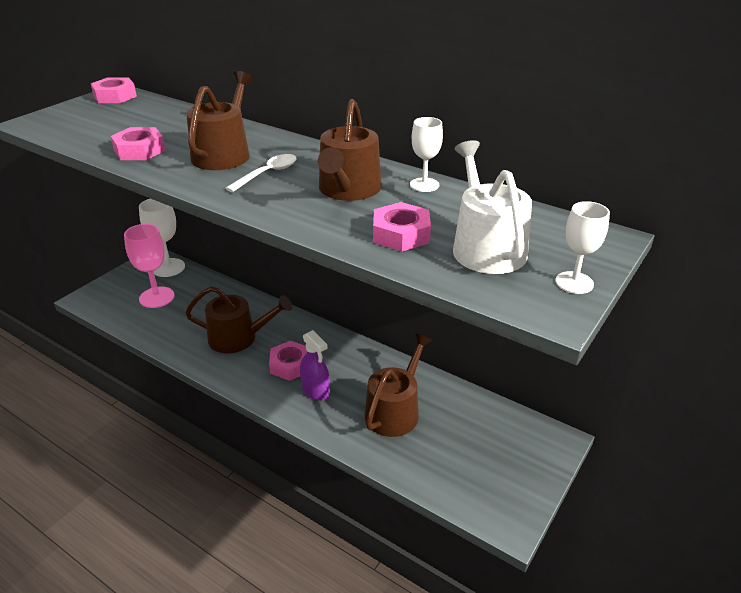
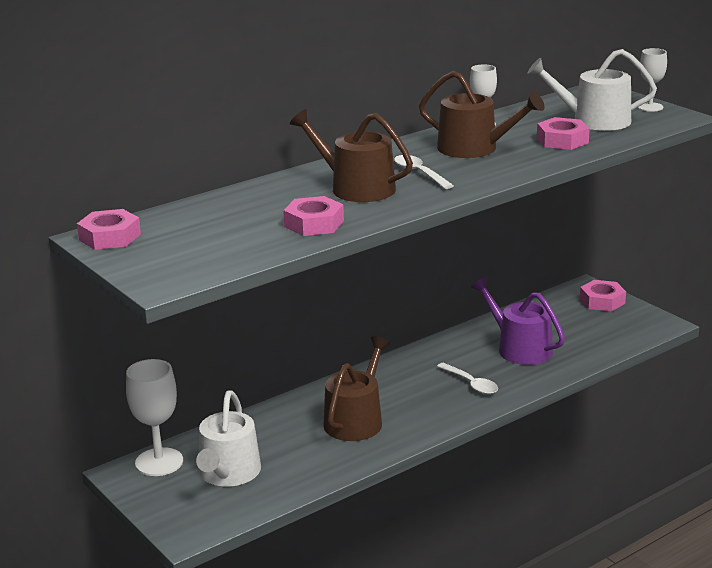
camera: 70 degrees left, 10 degrees down
pink goblet [124,224,174,308] -> white watering can [196,390,261,487]
pink nut [269,341,307,381] -> pink nut moved to [580,280,626,311]
purple spray bottle [300,330,330,401] -> white spoon [437,363,498,394]
brown watering can [365,333,432,437] -> purple watering can [471,277,565,365]

